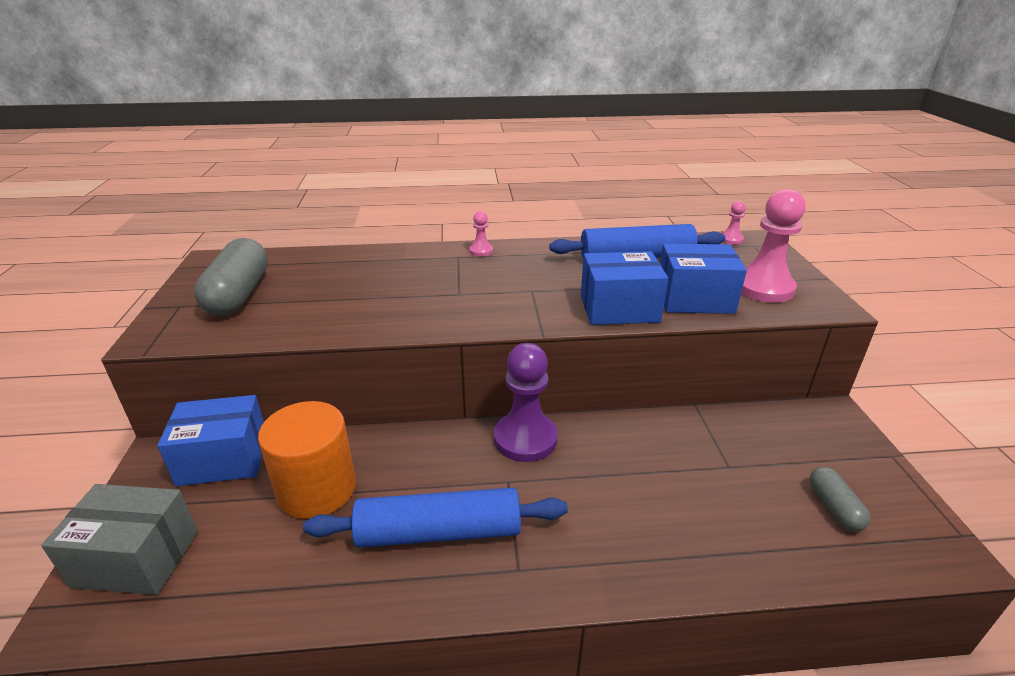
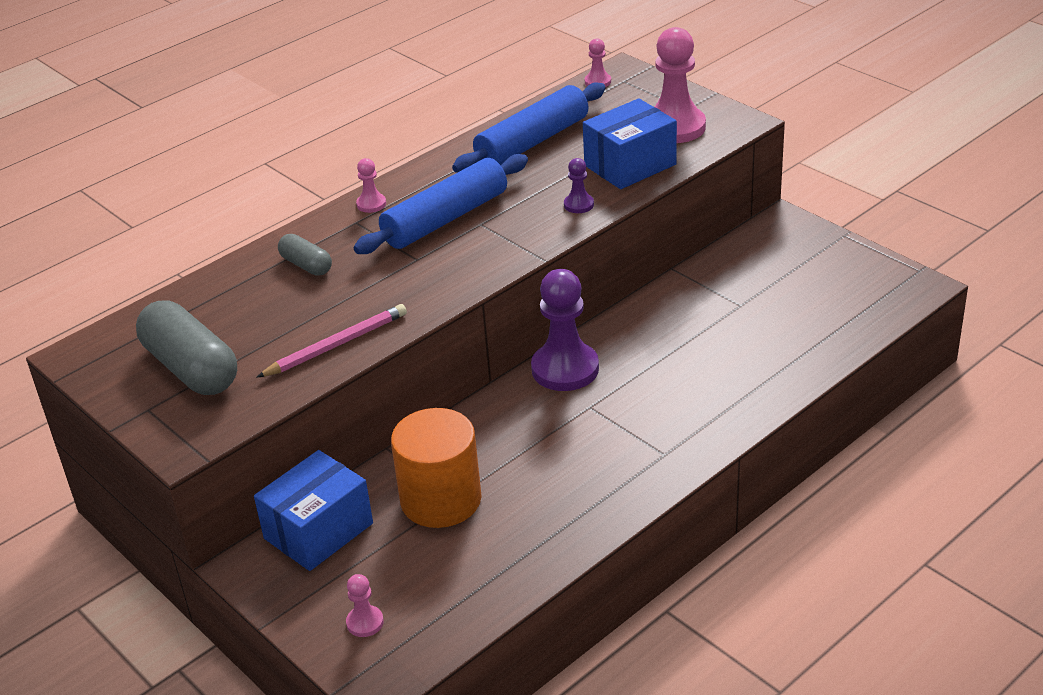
camera: 35 degrees left, 5 degrees up
grey box [41,484,198,595] -> pink pawn [346,574,384,637]
blue rolling pin [303,488,568,548] -> blue rolling pin moved to [354,154,528,254]
blue box [581,251,668,325] -> purple pawn [564,158,594,213]
grey capsule [810,467,871,532] -> grey capsule moved to [278,234,332,276]
none -> pink pencil [256,304,407,378]

